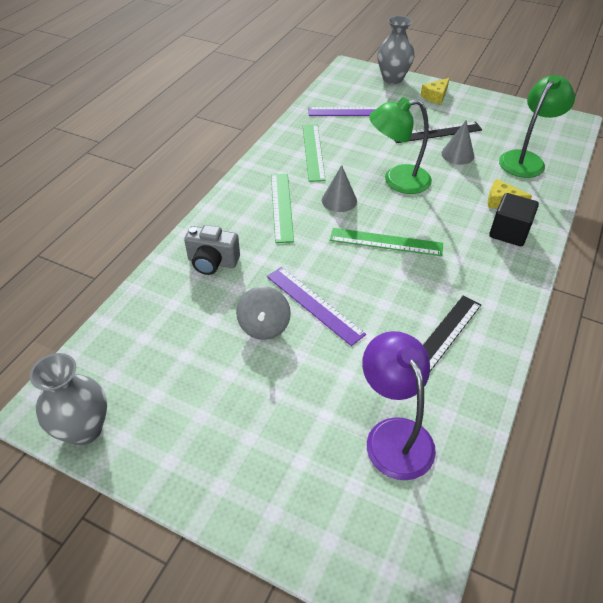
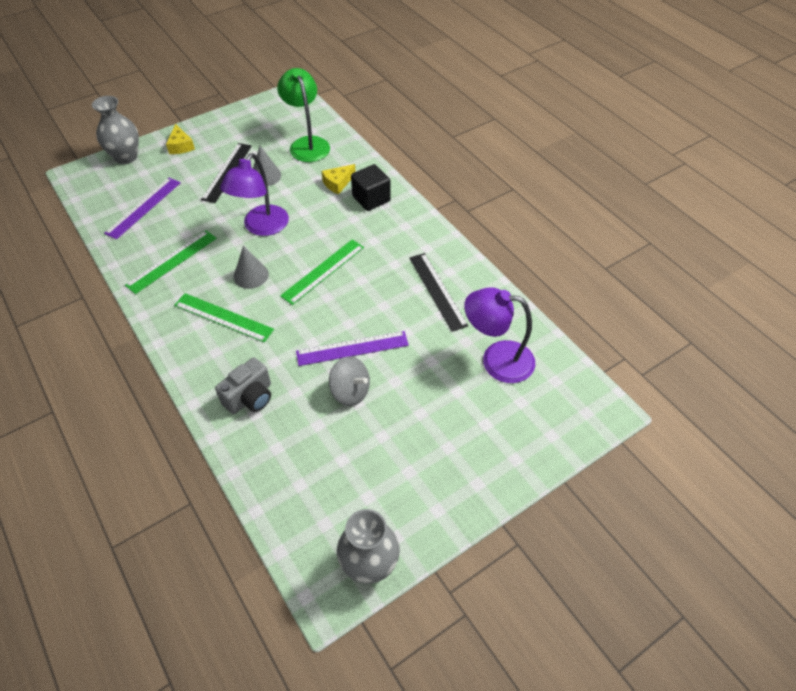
camera: 60 degrees left, 5 degrees up
green ruler [303,125,326,182] -> green ruler turned 75 degrees counterclockwise [125,230,217,294]
green lamp [369,97,432,194] -> purple lamp [220,153,289,236]

